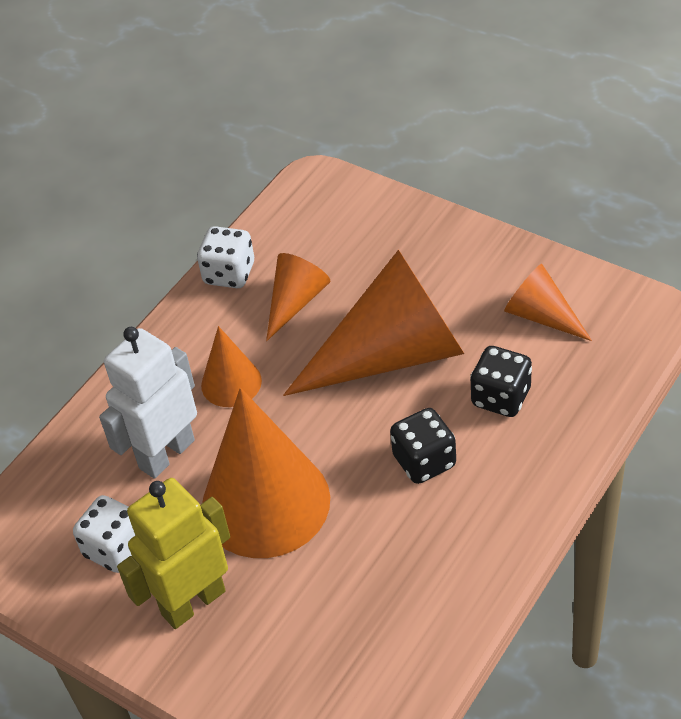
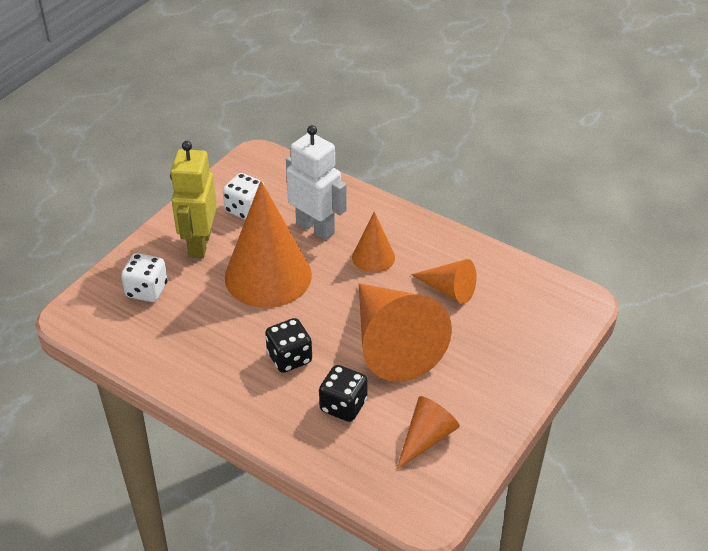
camera: 85 degrees right, 5 degrees down
yellow robot [117,478,230,629] -> yellow robot turned 135 degrees counterclockwise [170,141,217,258]
white dice [197,226,254,288] -> white dice moved to [121,253,167,302]

